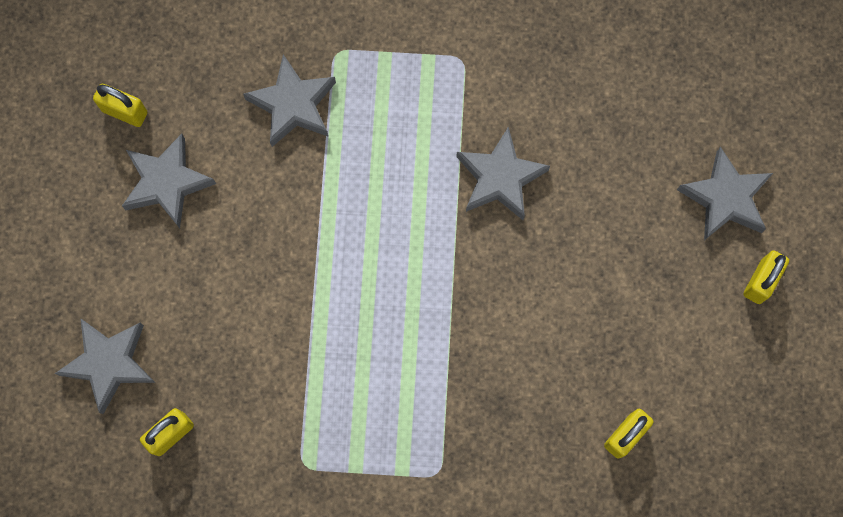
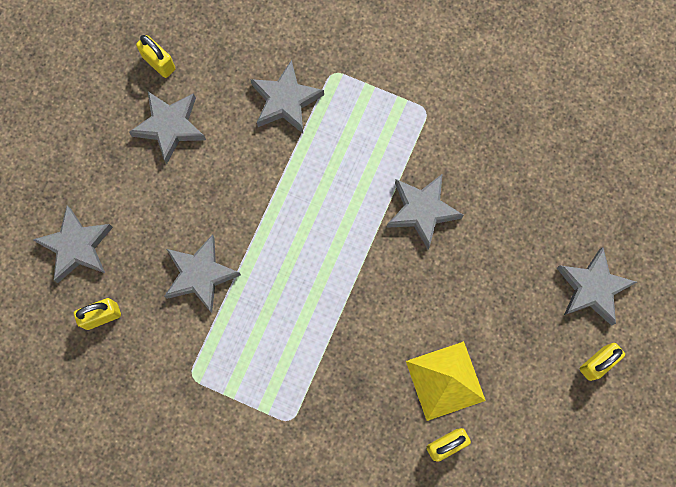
camera: 20 degrees right, 0 degrees up
none -> grey star [164,234,241,313]
none -> yellow pyramid [406,341,486,421]

